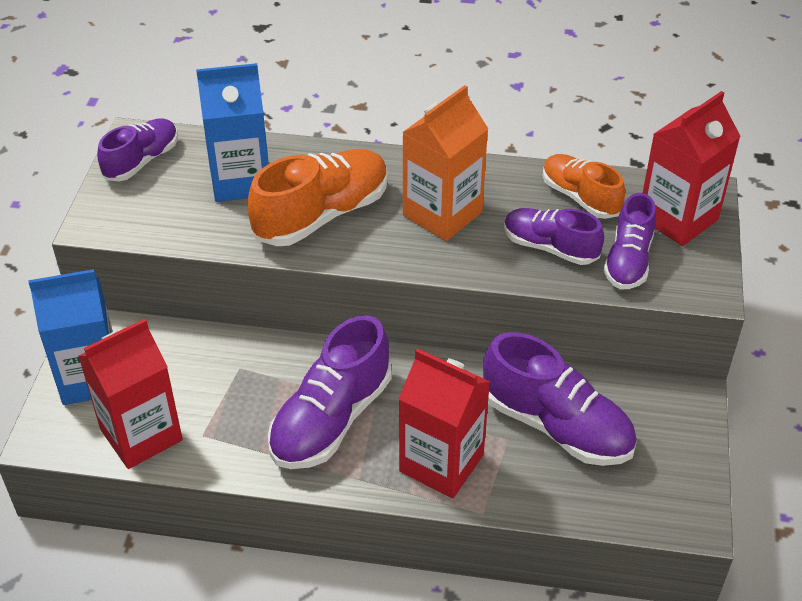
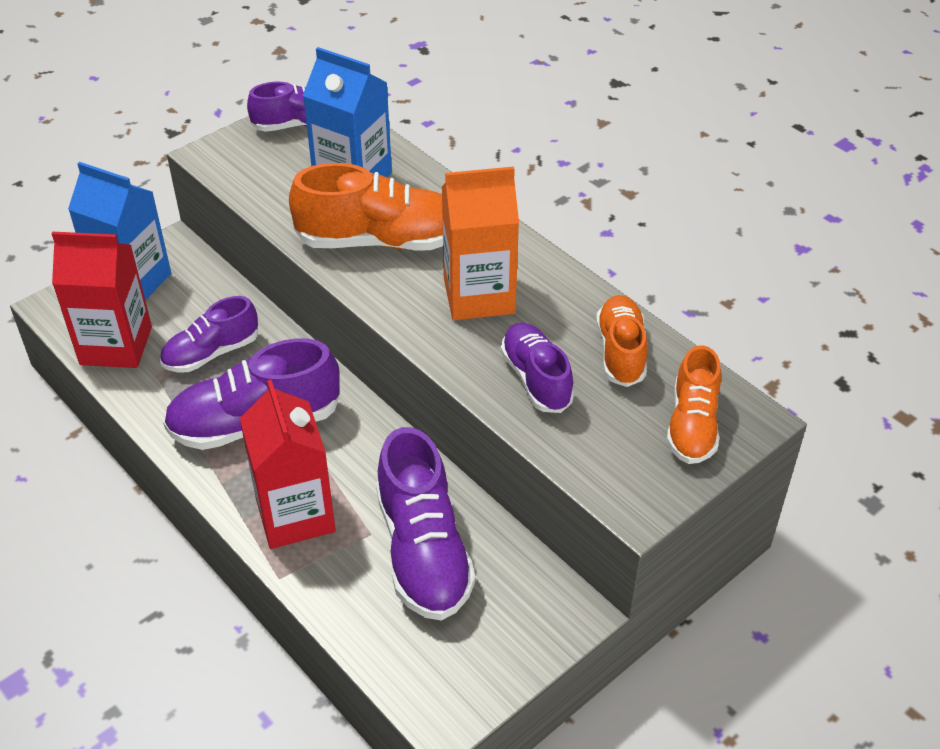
camera: 40 degrees right, 0 degrees up
purple shoe [604,193,656,289] -> purple shoe moved to [160,296,258,372]
red carton [643,91,741,246] -> orange shoe [666,345,721,464]

